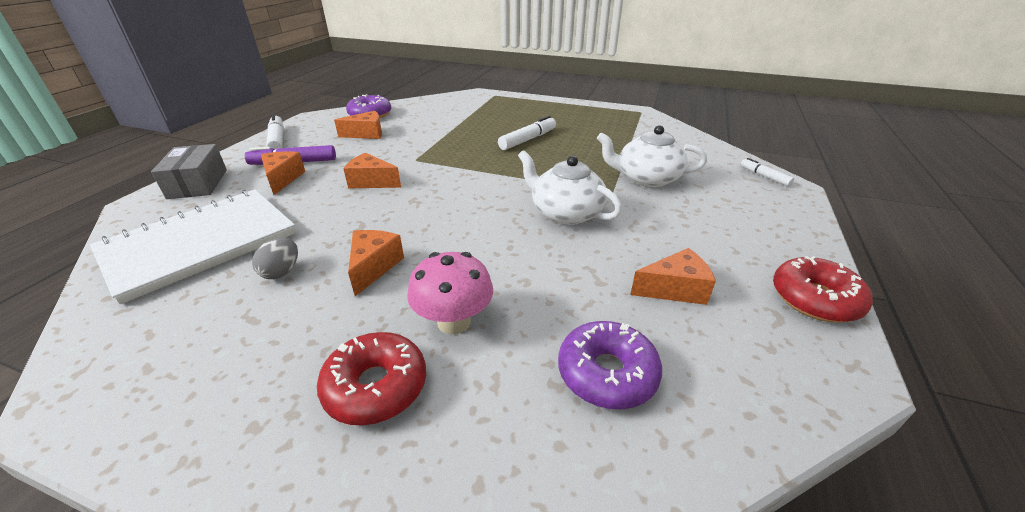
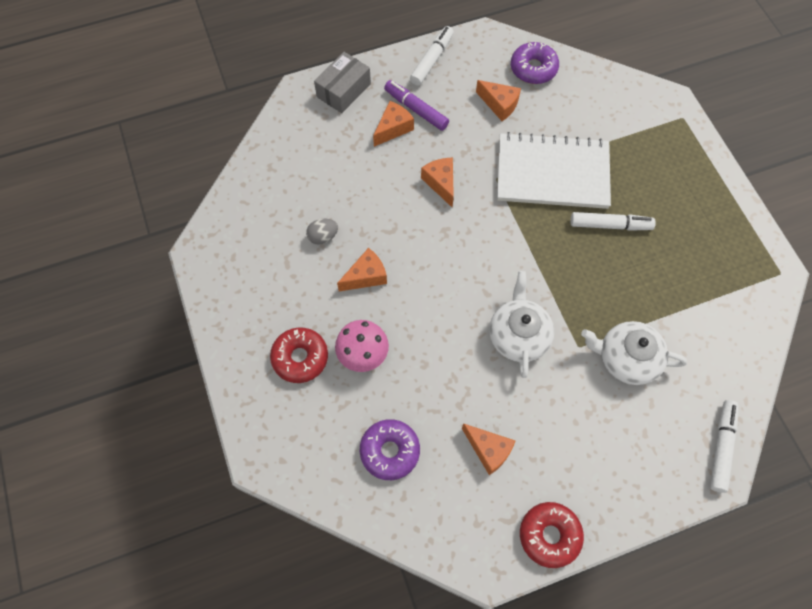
camera: 50 degrees right, 30 degrees up
white notebook [90,189,296,304] -> white notebook moved to [497,132,611,209]
white teapot [597,125,707,187] -> white teapot turned 45 degrees counterclockwise [581,321,687,385]
white marker [740,158,794,186] -> white marker [710,400,738,493], size x1.66

